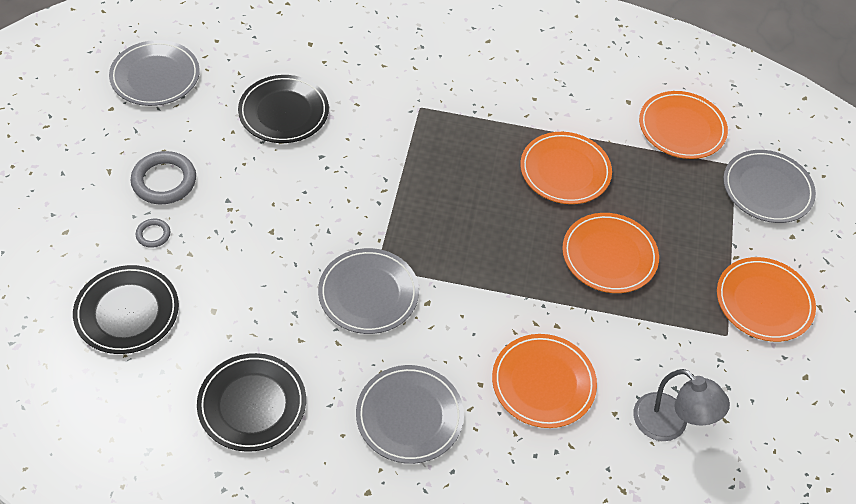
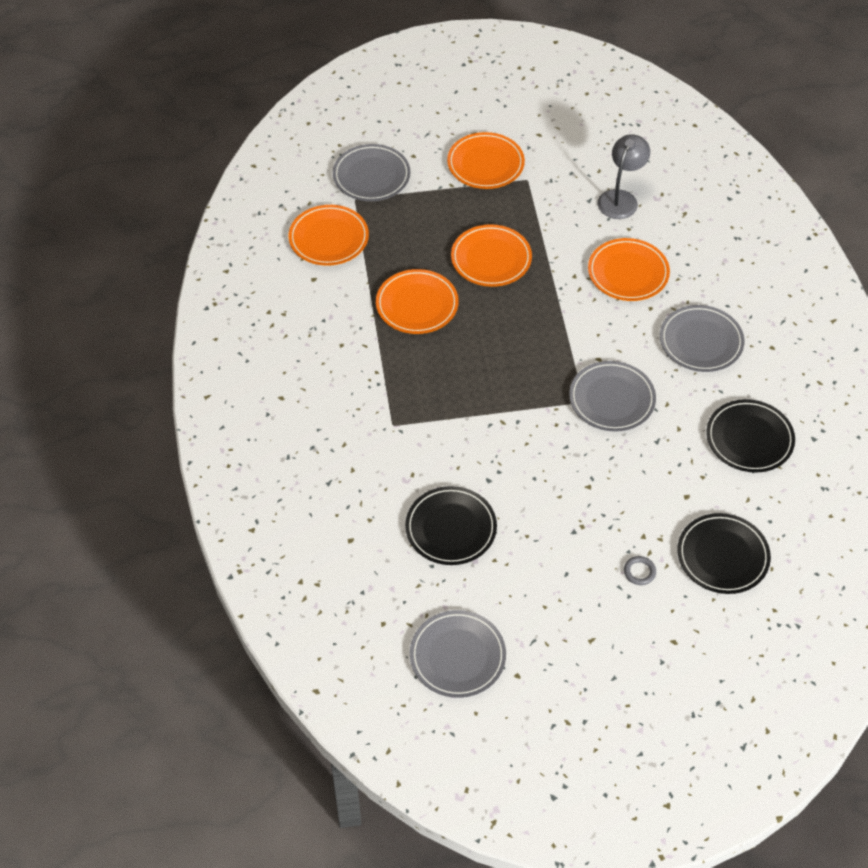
camera: 105 degrees left, 0 degrees up
grey ring [130,151,196,204] -> none

